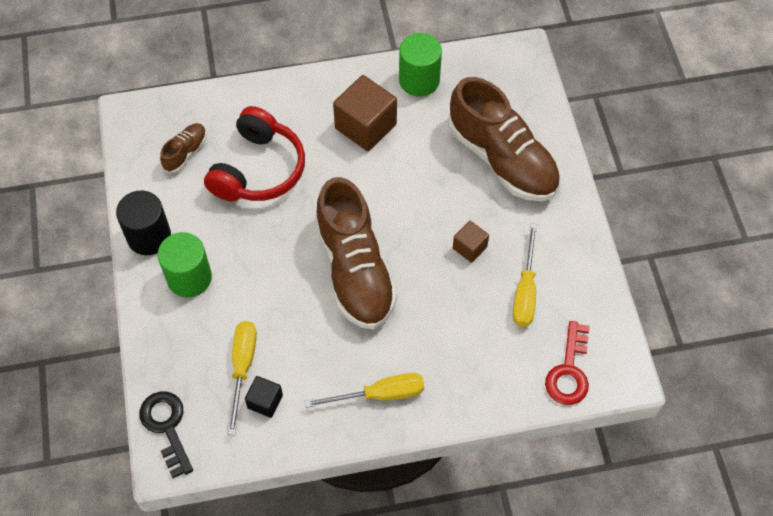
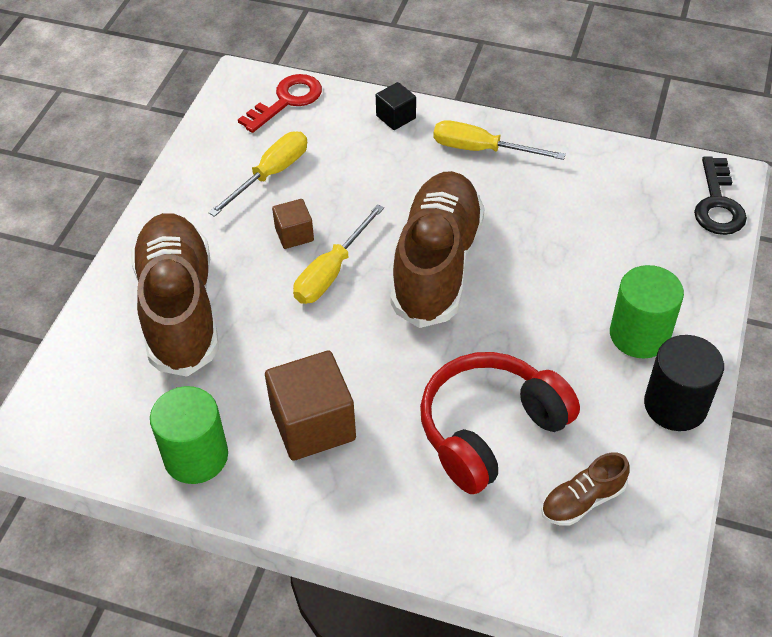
camera: 150 degrees left, 10 degrees down
yellow screwdriver [228,321,257,435] -> yellow screwdriver moved to [293,204,384,304]
black cube [245,376,283,418] -> black cube moved to [376,82,416,130]

